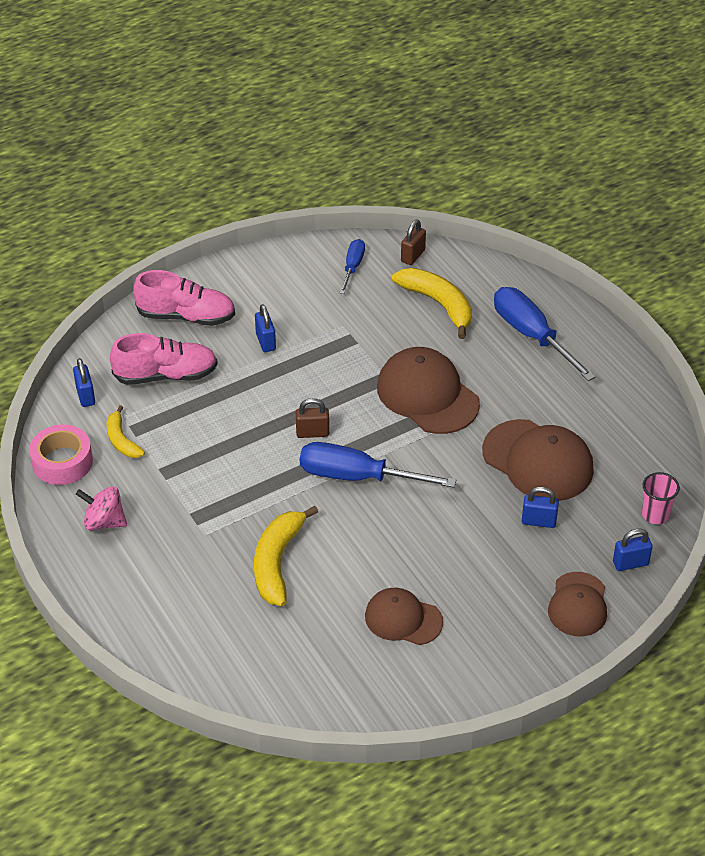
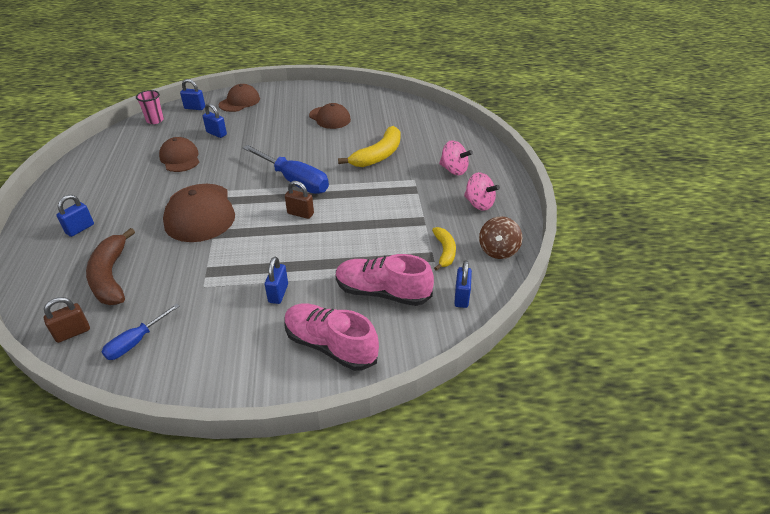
camera: 155 degrees left, 5 degrees down
pink tape [29,425,93,485] -> brown spinning top [479,216,522,259]
yellow banana [392,268,472,339] -> brown banana [86,228,135,305]
brown cap [482,419,594,501] -> brown cap [159,137,199,172], size x0.63
blue screwdriver [494,287,596,381] -> blue padlock [57,195,94,237]
none -> pink spinning top [439,140,473,175]

